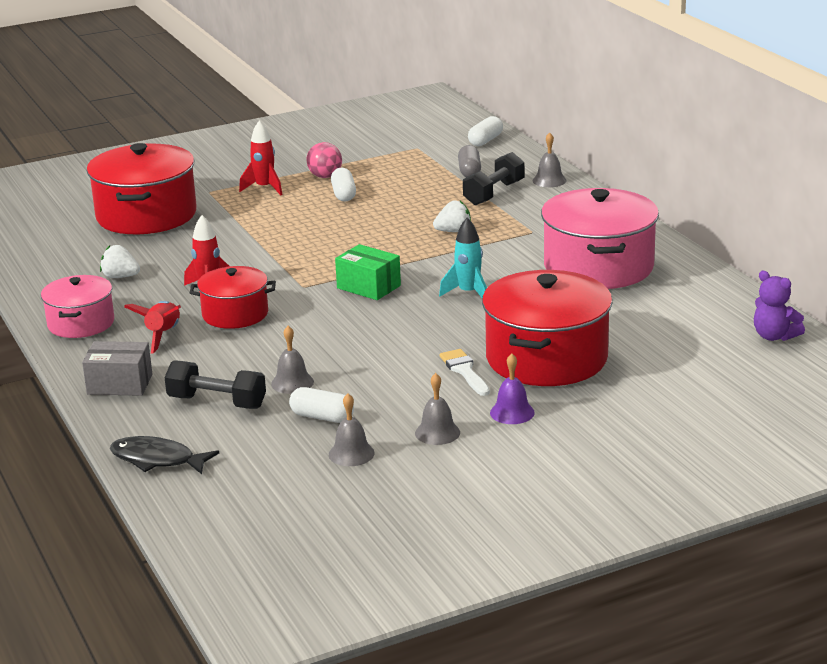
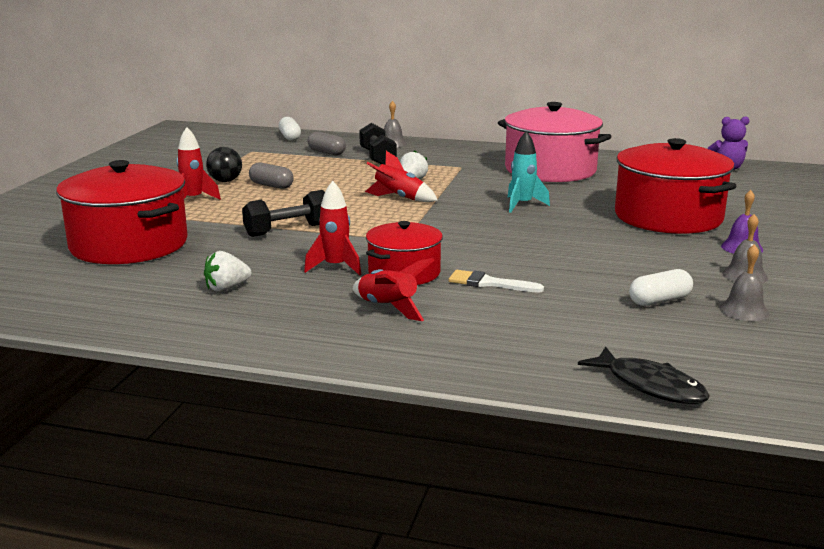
camera: 50 degrees left, 5 degrees down
pink pot [41,275,114,338] -> none
grey box [82,341,152,396] -> none
black fish [110,436,219,474] -> black fish turned 105 degrees counterclockwise [578,346,710,404]
black dumbbell [165,360,266,409] -> black dumbbell moved to [242,190,325,237]
grey bell [271,326,314,394] -> none
pink ball [306,142,342,178] -> black ball [206,147,242,182]
white capsule [331,168,356,201] -> grey capsule [249,163,294,189]
green box [335,244,401,300] -> none
white brush [439,349,490,396] -> white brush moved to [449,270,544,293]
none -> red rocket [365,151,438,202]

